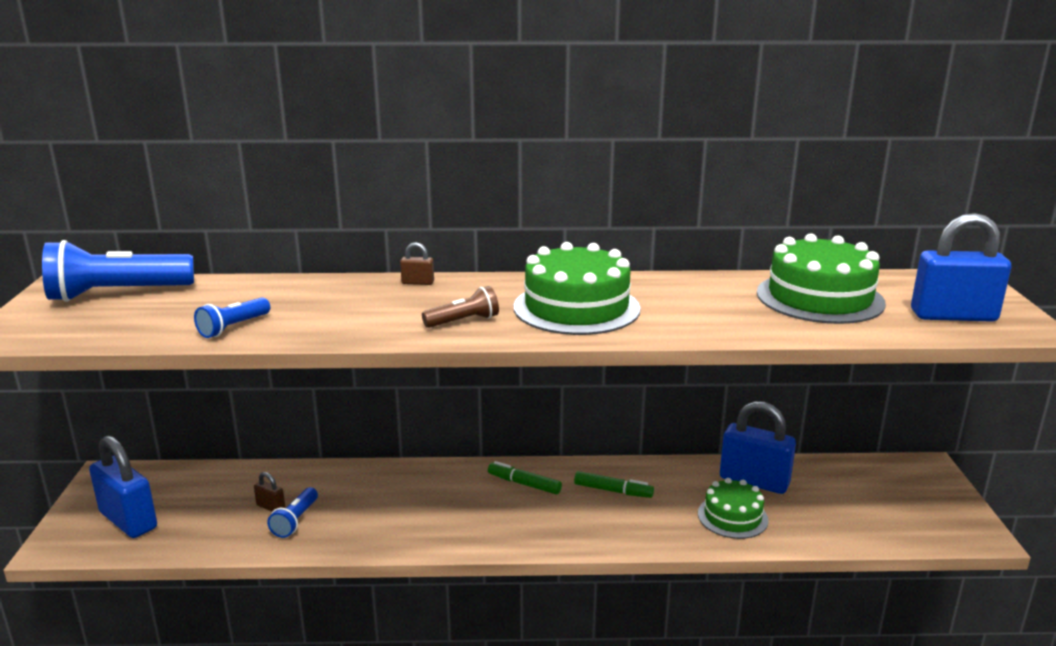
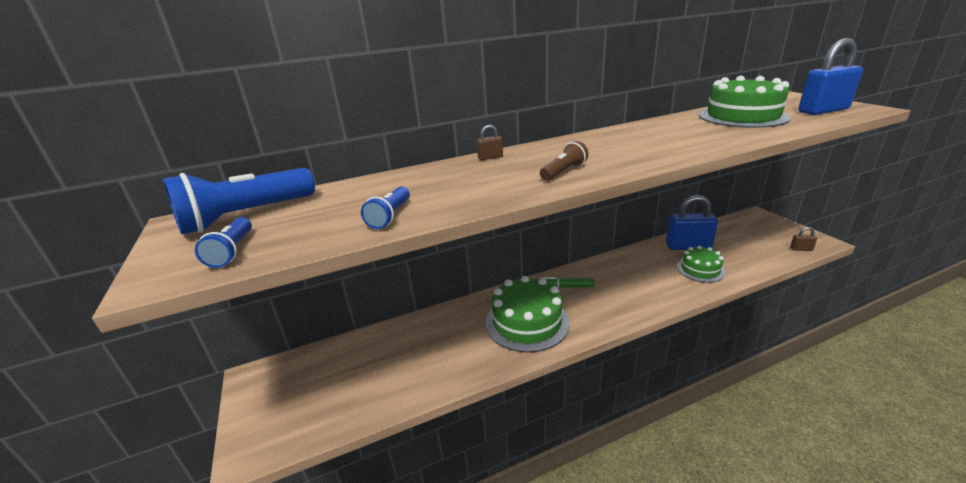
camera: 20 degrees left, 5 degrees up
blue padlock [89,435,157,538] -> none
brown padlock [254,472,285,511] -> brown padlock moved to [790,227,817,251]
blue flashlight [267,487,318,538] -> blue flashlight moved to [195,217,252,268]
green cake [514,242,641,335] -> green cake moved to [485,276,570,353]
green marker [574,471,654,498] -> none

